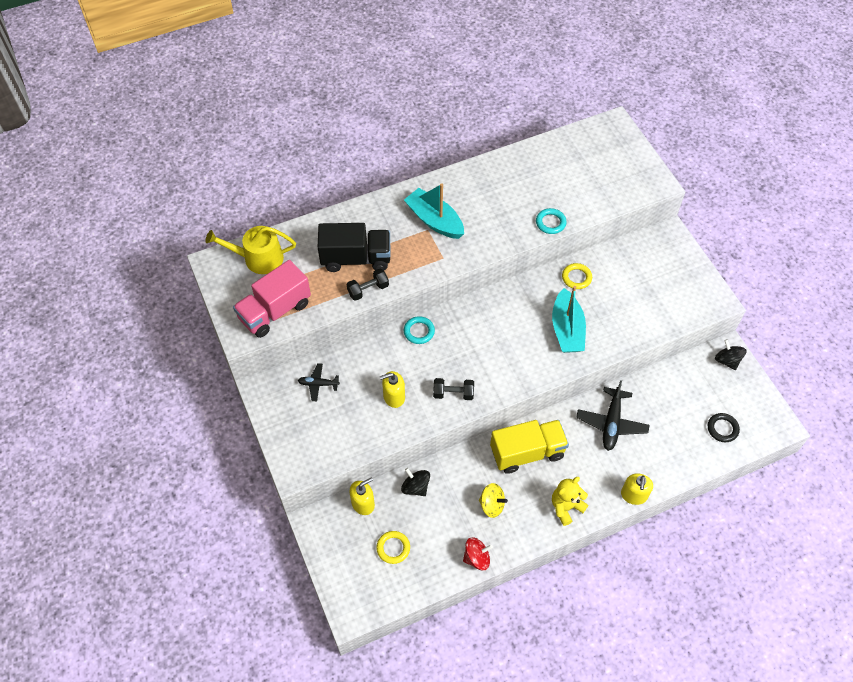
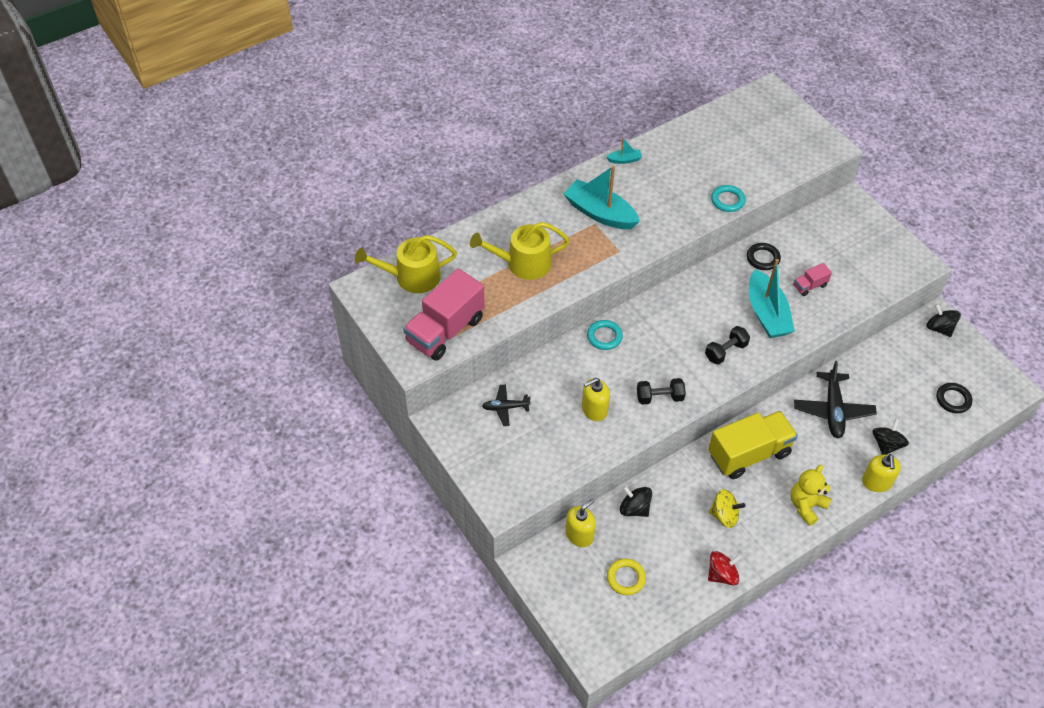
camera: 10 degrees left, 5 degrees down
black truck [318,223,390,272] -> yellow watering can [470,222,570,280]
black dumbbell [347,269,389,301] -> black dumbbell moved to [705,326,750,365]
yellow ring [562,263,592,289] -> black ring [747,243,781,270]
none -> turquoise boat [606,138,642,164]
none -> pink truck [793,263,832,296]
none -> black spinning top [872,419,909,455]

